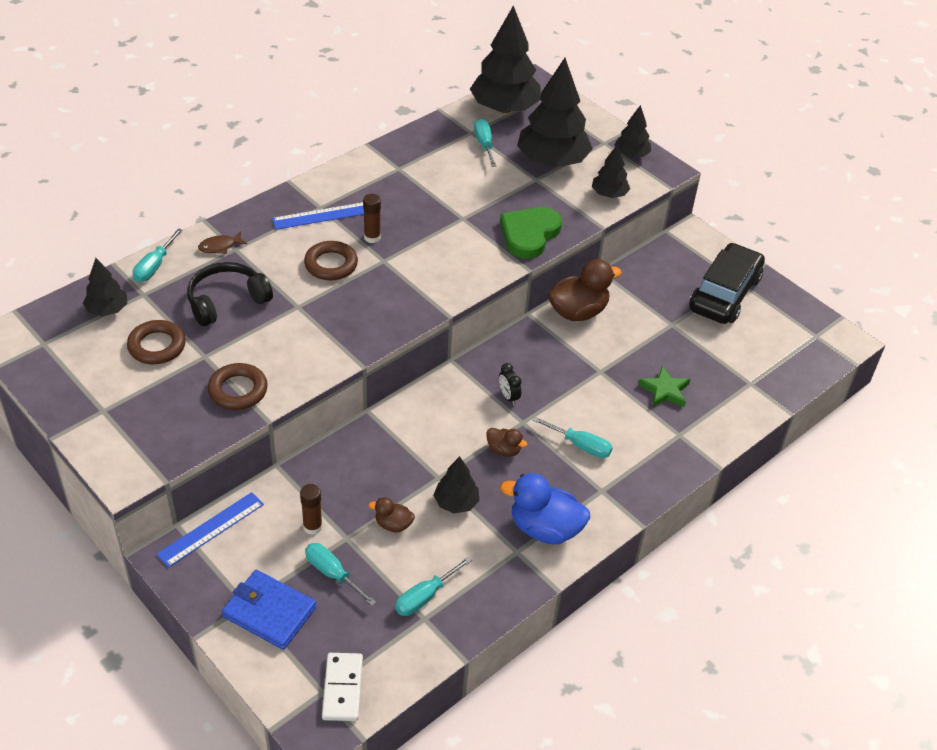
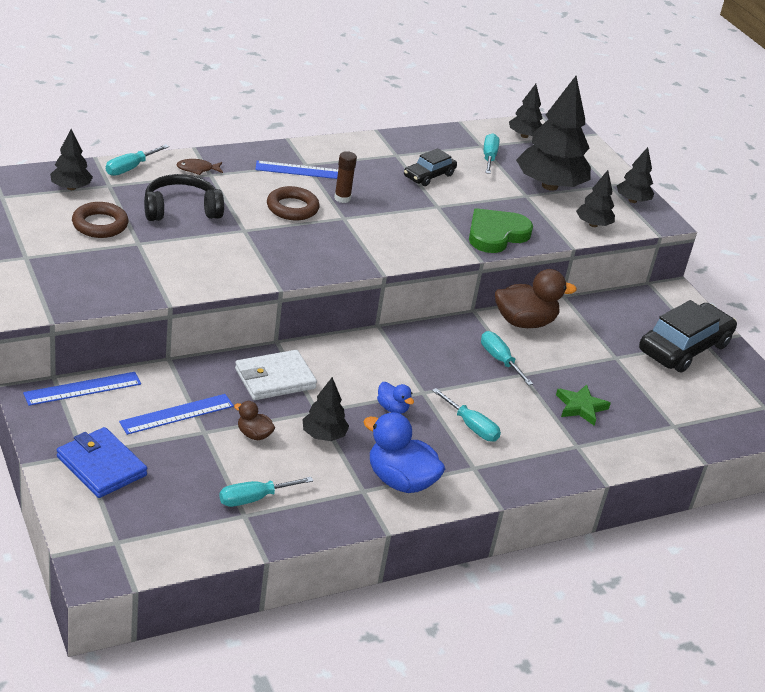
camera: 15 degrees right, 10 degrees down
brown ring [208,363,268,410] -> none
brown glue stick [300,484,323,535] -> blue ruler [119,394,234,435]
turquoise screwdriver [305,543,376,606] -> turquoise screwdriver moved to [481,331,533,385]
white domino [322,653,363,721] -> none
black tree [470,5,541,113] -> black tree [509,84,543,138], size x0.50
brown duck [486,428,527,457] -> blue duck [377,382,414,414]
black clock [499,363,521,405] -> none
none -> white wallet [235,350,317,400]
none -> black car [404,148,457,186]

